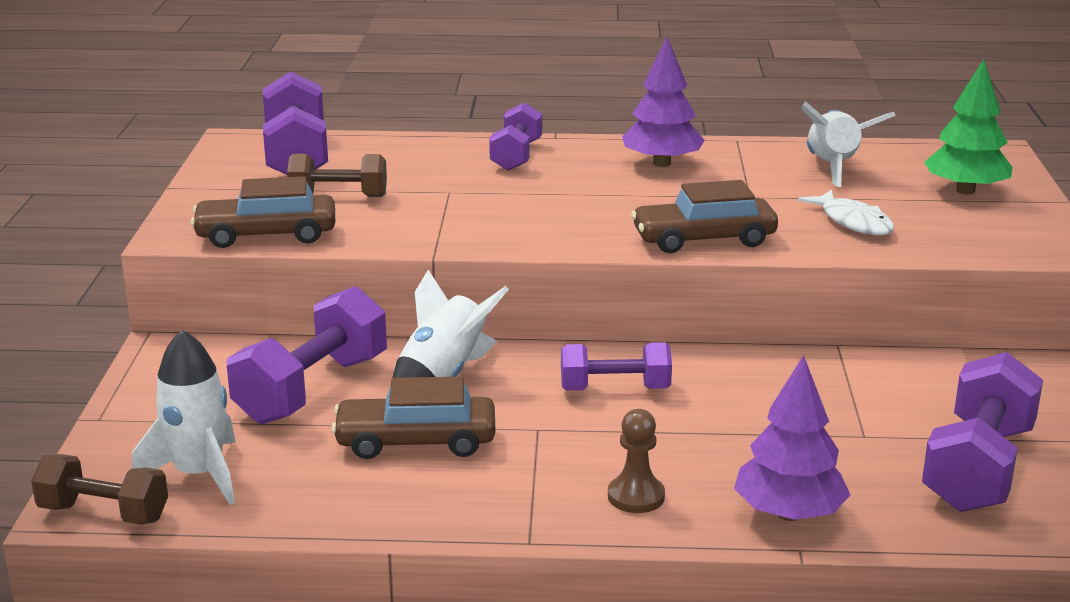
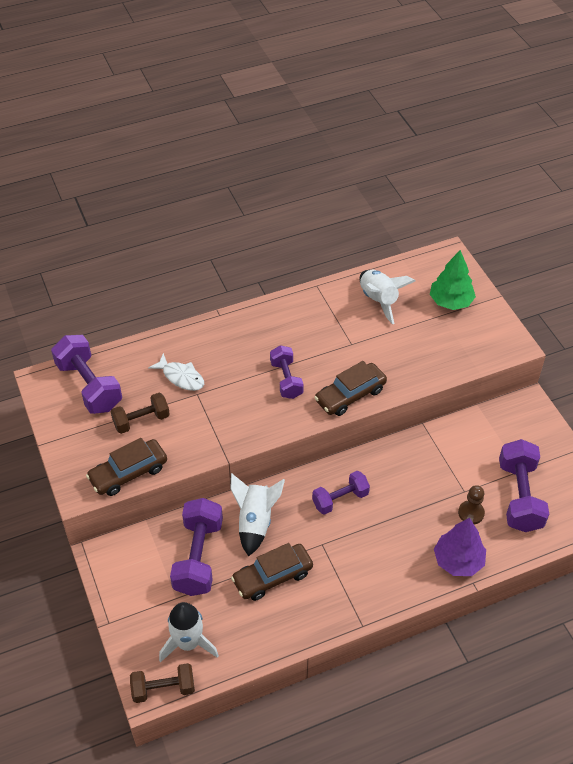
camera: 25 degrees left, 25 degrees up
purple dumbbell [489,102,542,171] -> purple dumbbell moved to [270,345,304,399]
brown pawn [608,409,665,513] -> brown pawn moved to [458,485,485,524]
purple tree [622,37,705,167] -> none
white fish [798,190,894,235] -> white fish moved to [148,353,204,391]

